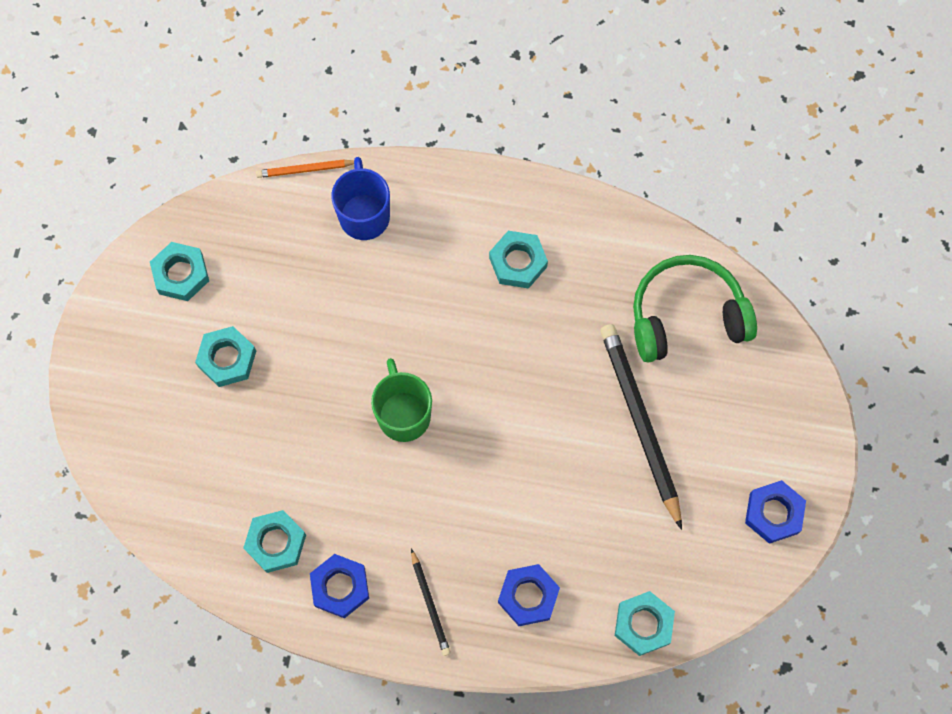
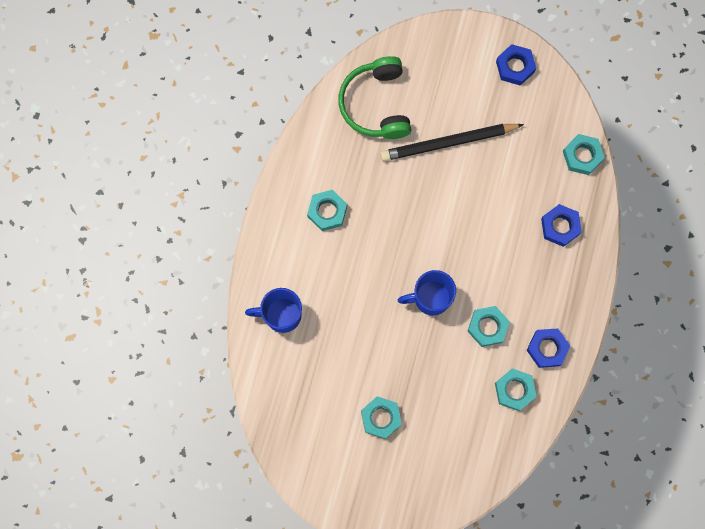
camera: 85 degrees left, 5 degrees up
turquoise nut [150,242,209,301] -> turquoise nut moved to [467,306,510,347]
orange pencil [256,159,354,178] -> none
green mug [371,358,432,442] -> blue mug [398,270,456,316]
black pencil [411,549,451,656] -> none

